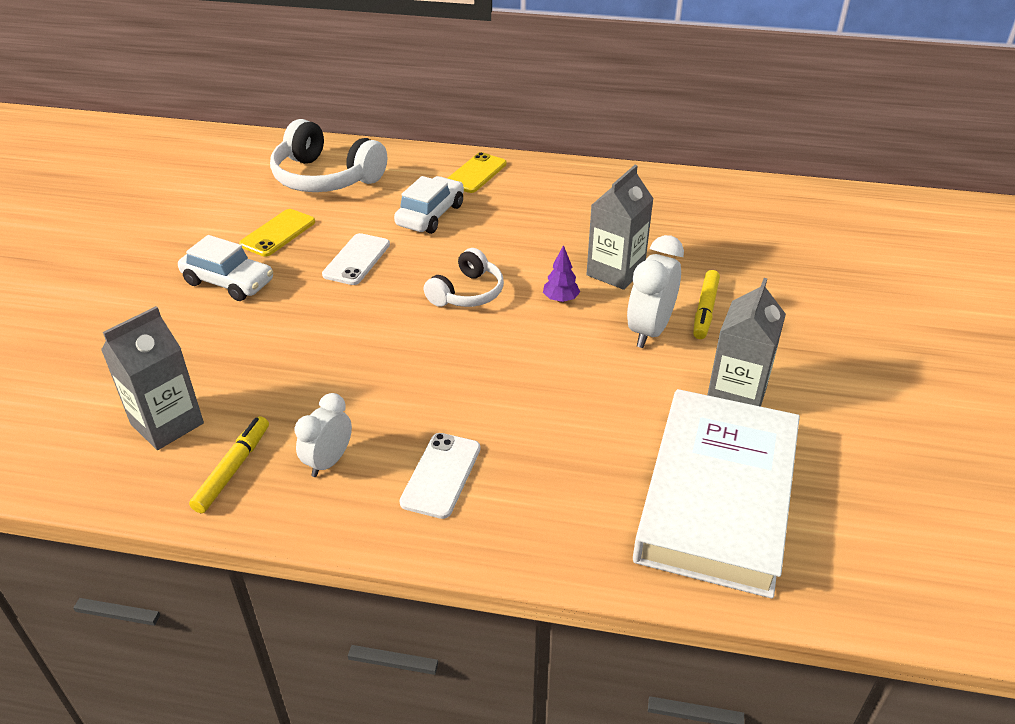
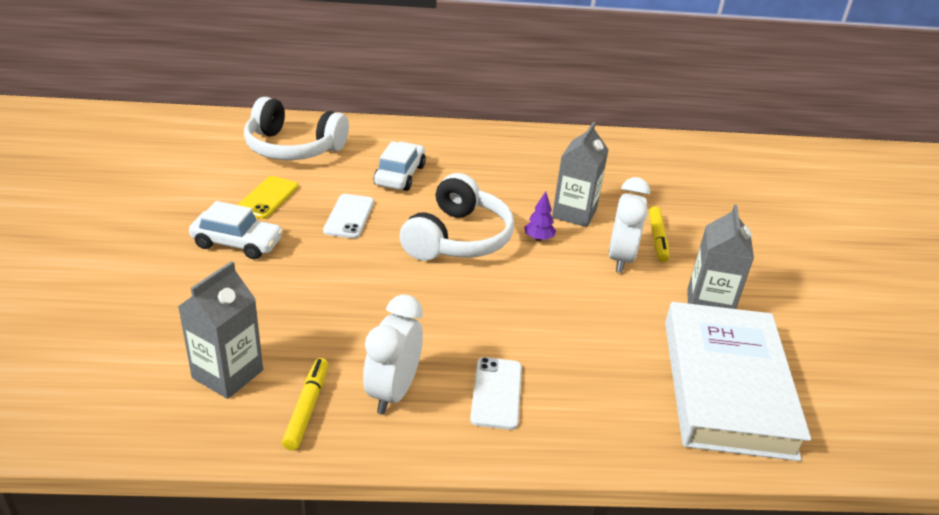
camera: 15 degrees left, 5 degrees down
white clock [295,393,352,477] -> white clock [363,294,423,414], size x1.50
white headphones [424,248,504,307] -> white headphones [399,173,514,261], size x1.69
yellow phone [448,152,507,193] -> none

